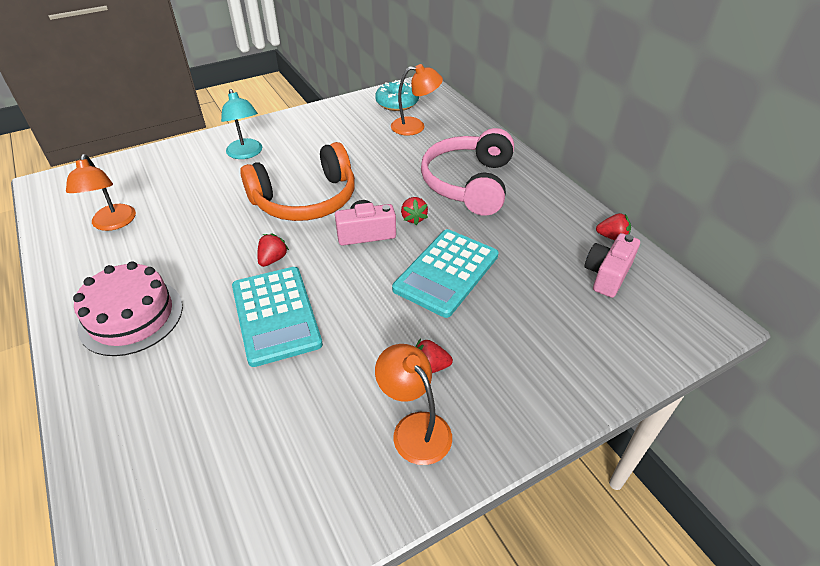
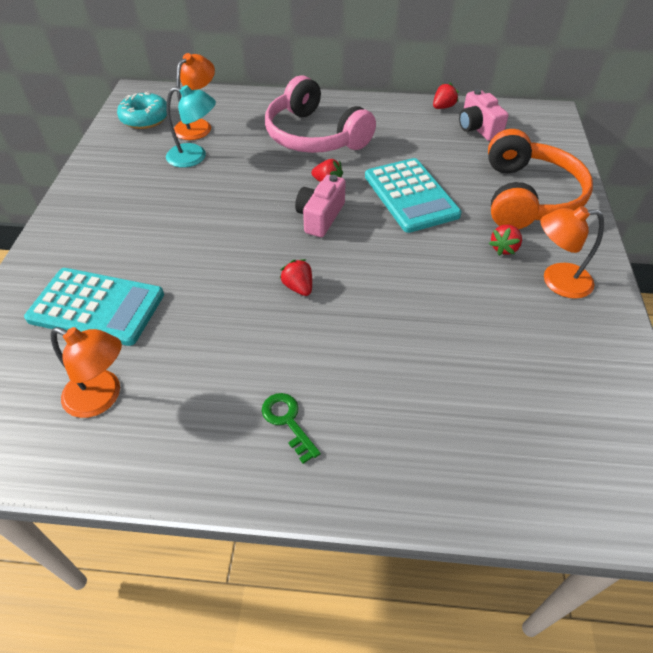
camera: 55 degrees left, 5 degrees up
pink cake [73,261,183,356] -> green key [262,393,321,464]
turquoise lamp [221,89,262,159] -> turquoise lamp moved to [166,85,216,168]
turquoise calculator [232,267,323,367] -> turquoise calculator moved to [24,268,164,346]
orange headphones [240,142,355,221] -> orange headphones moved to [488,129,593,229]

